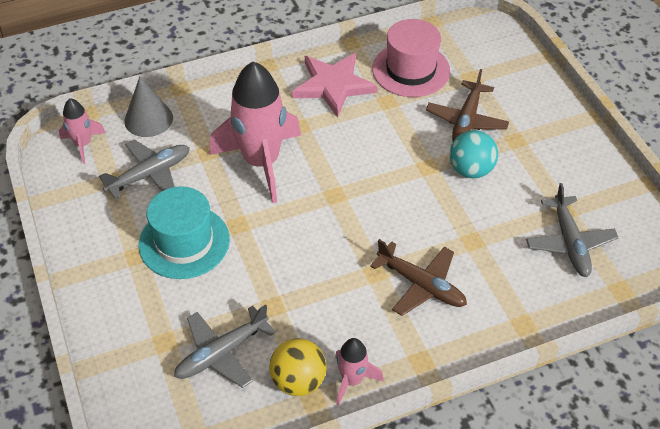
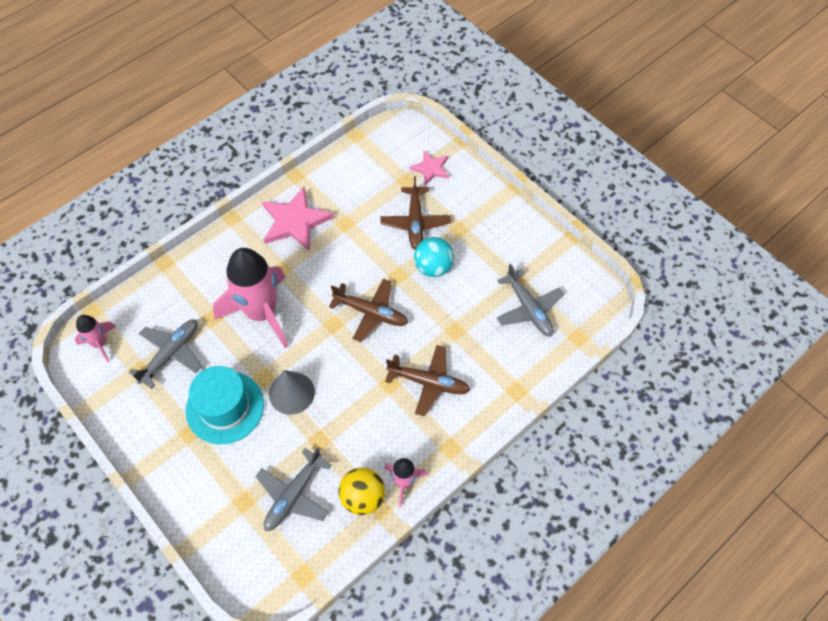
camera: 20 degrees left, 10 degrees up
grey cone [124,77,173,137] -> grey cone moved to [269,370,315,415]
pink hat [372,19,450,97] -> none
none -> brown plane [329,279,408,342]
none -> pink star [409,151,449,185]

